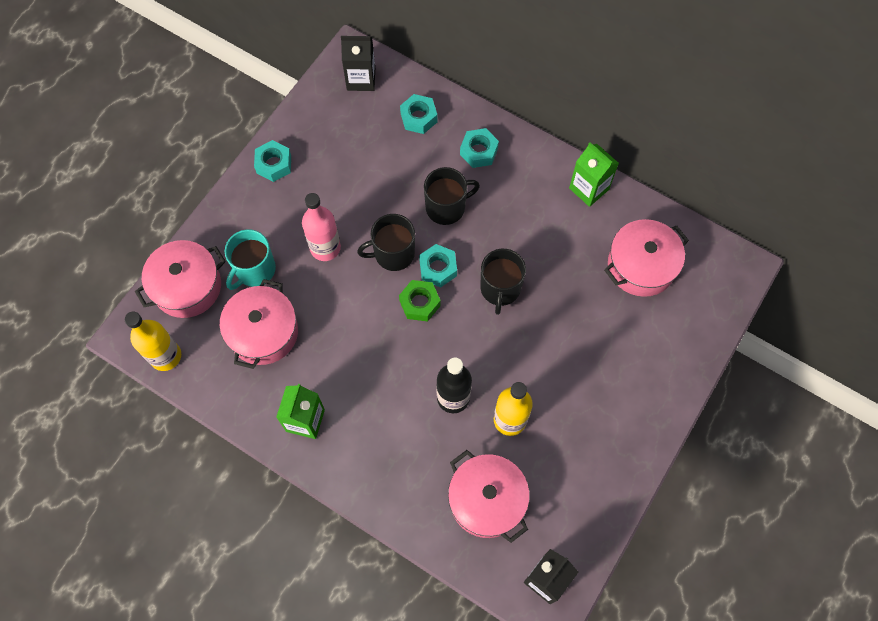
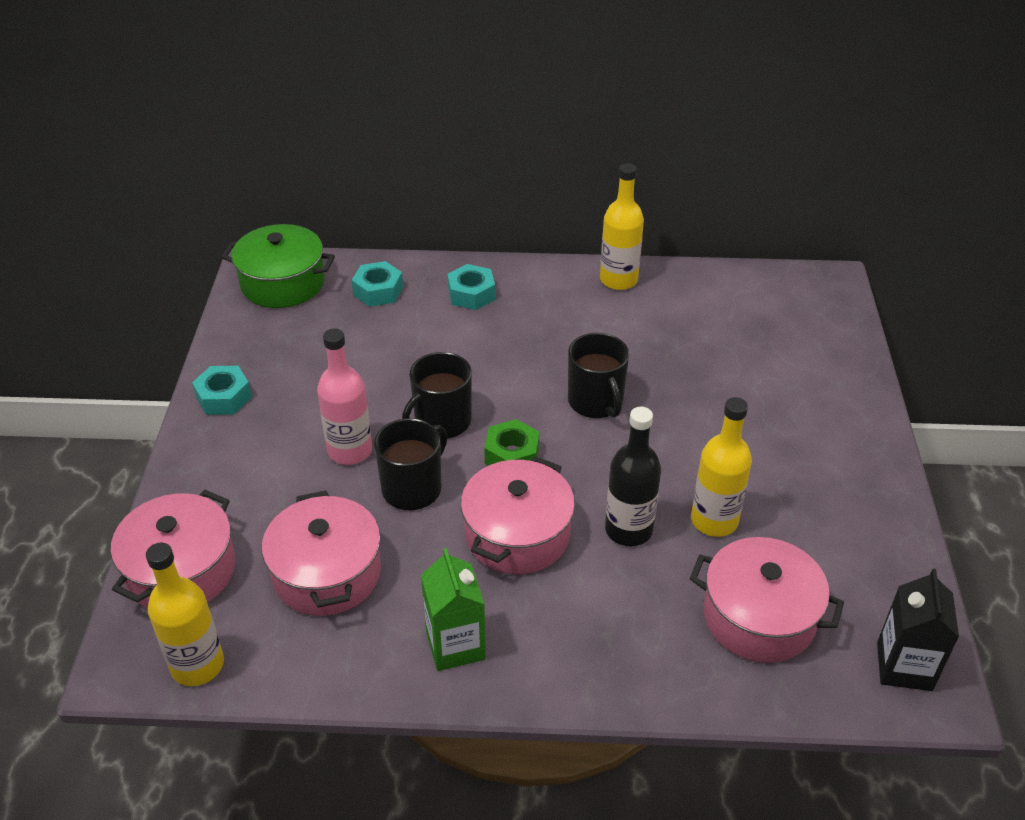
camera: 30 degrees left, 25 degrees down
turquoise mug [225,229,276,290] -> none
black carton [341,36,375,91] -> green pot [222,224,335,308]
turquoise nut [419,244,457,288] -> none
black mug [424,167,480,225] -> black mug moved to [374,418,447,510]
green carton [569,142,619,207] -> yellow bottle [600,163,644,290]
pink pot [604,219,689,297] -> pink pot moved to [461,456,575,574]

